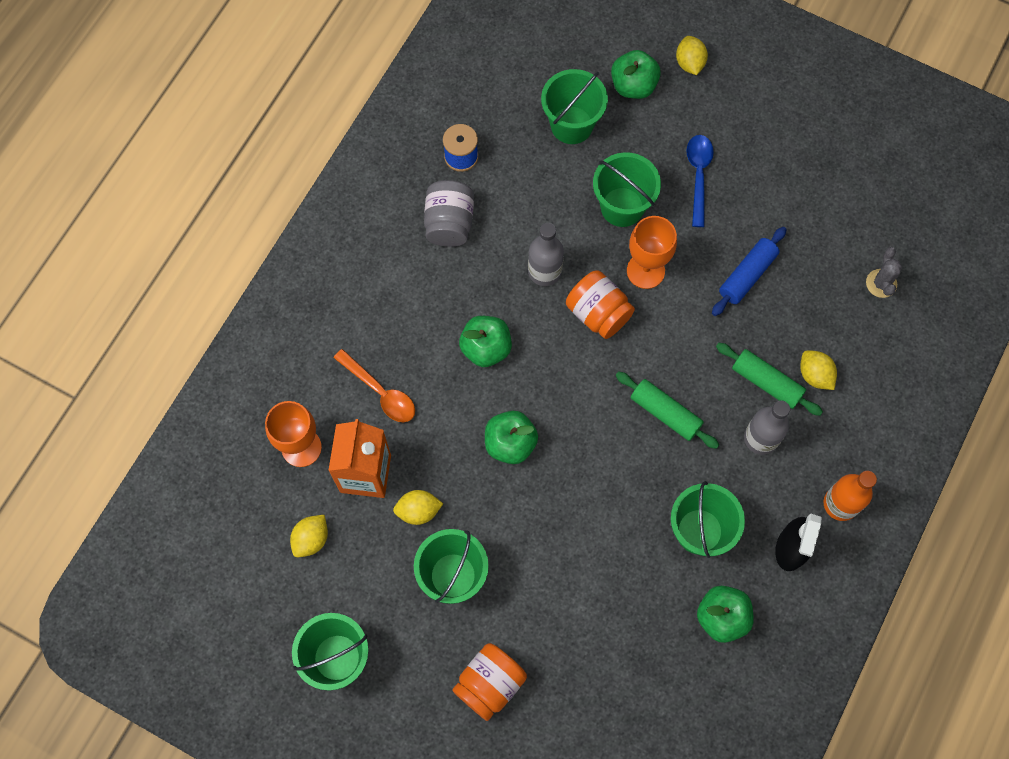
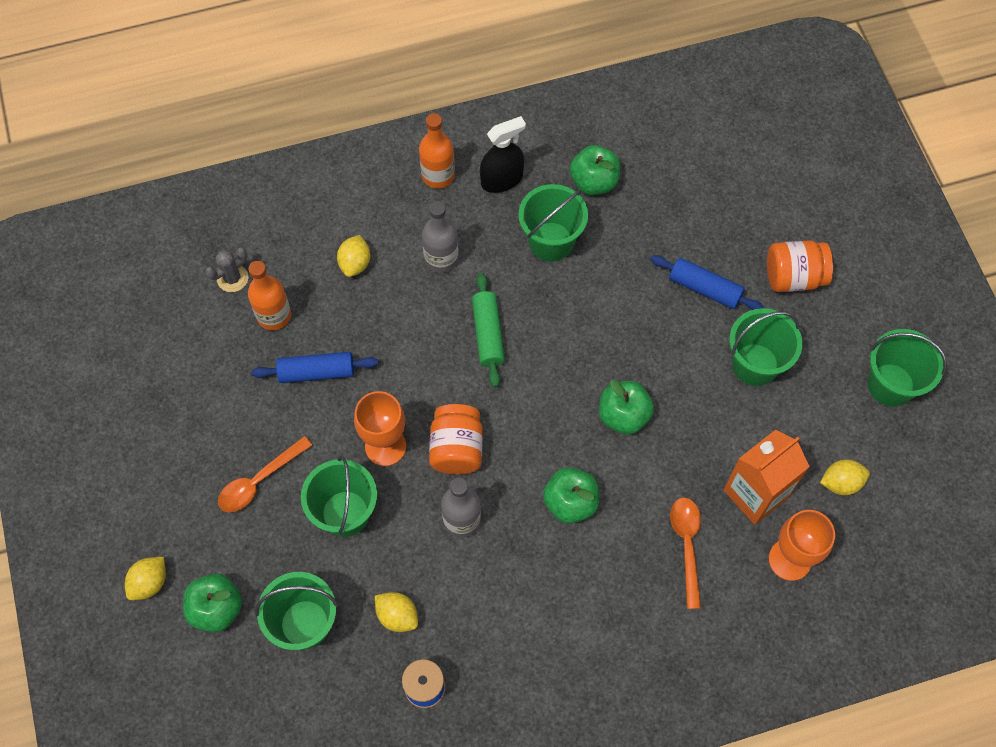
camera: 135 degrees left, 5 degrees down
yellow lemon [393,490,443,525] -> yellow lemon moved to [375,592,418,632]
grey jar [424,180,474,247] -> none
blue spoon [686,135,714,227] -> orange spoon [218,436,312,512]
green rolling pin [716,343,823,416] -> none
none -> orange bottle [248,261,291,330]
none -> blue rolling pin [650,255,764,310]

